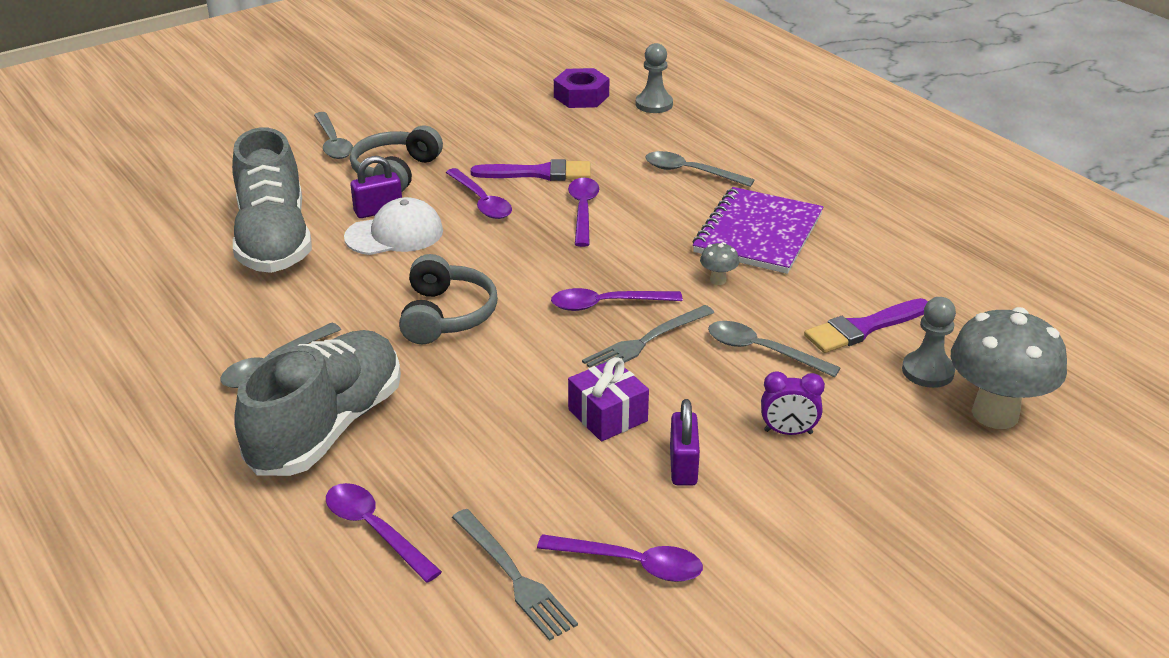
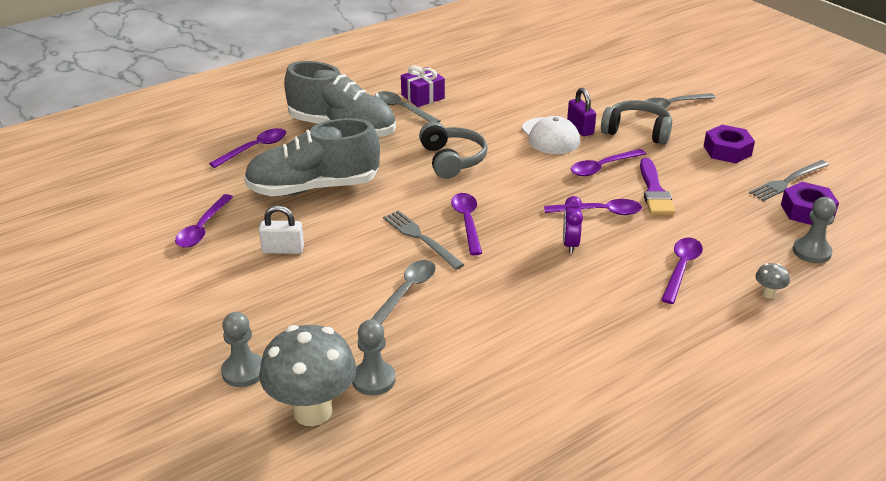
camera: 90 degrees right, 0 degrees up
grey shoe [232,128,312,273] -> grey shoe moved to [244,118,380,196]
grey headphones [399,254,498,344] -> grey headphones turned 105 degrees counterclockwise [419,122,488,179]
grey fork [452,509,578,641] -> grey fork moved to [749,160,829,201]
purple gift [568,357,649,442] -> purple gift moved to [401,66,445,107]
grey spoon [645,151,754,187] -> purple spoon [661,238,703,304]
purple padlock [670,399,700,486] -> white padlock [259,205,304,254]
purple notebook [693,187,823,274] -> none
grey mushroom [700,242,739,285] -> grey mushroom moved to [755,263,790,298]
purple clock [761,371,825,435] -> purple clock moved to [563,196,583,253]
purple brush [804,298,928,353] -> none
none -> grey pawn [221,312,262,387]
none -> purple nut [704,125,755,163]

